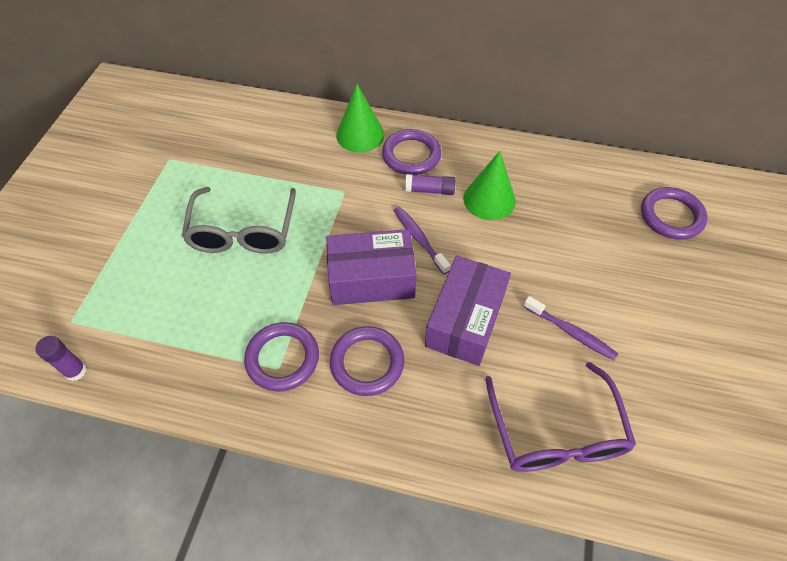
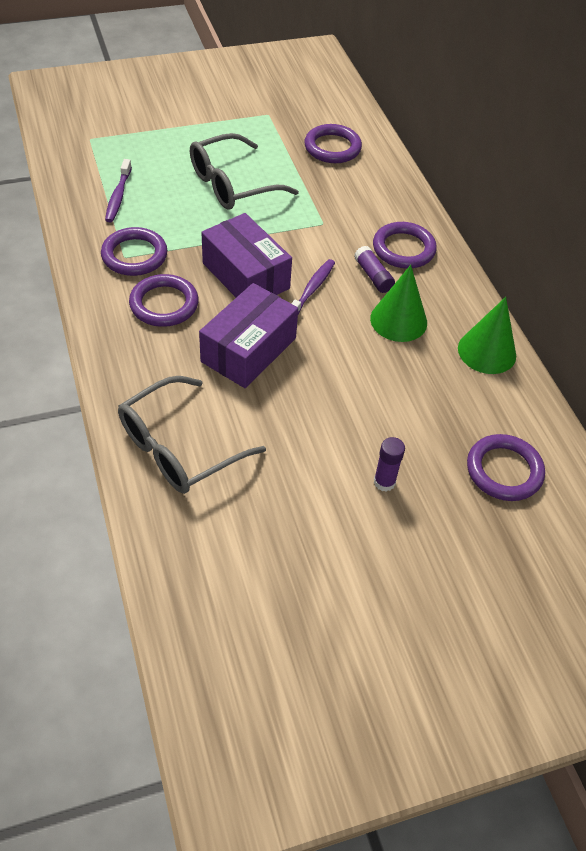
camera: 55 degrees right, 5 degrees down
purple glue stick [35,336,87,381] -> purple glue stick moved to [374,437,405,492]
green cone [336,84,384,153] -> green cone moved to [458,297,516,374]
purple box [425,255,511,366] -> purple box turned 45 degrees counterclockwise [199,283,298,388]
purple glasses [485,362,636,472] -> grey glasses [118,376,266,494]
purple toothbrush [524,296,618,360] -> purple toothbrush moved to [105,159,132,222]
none -> purple ring [305,124,362,163]

